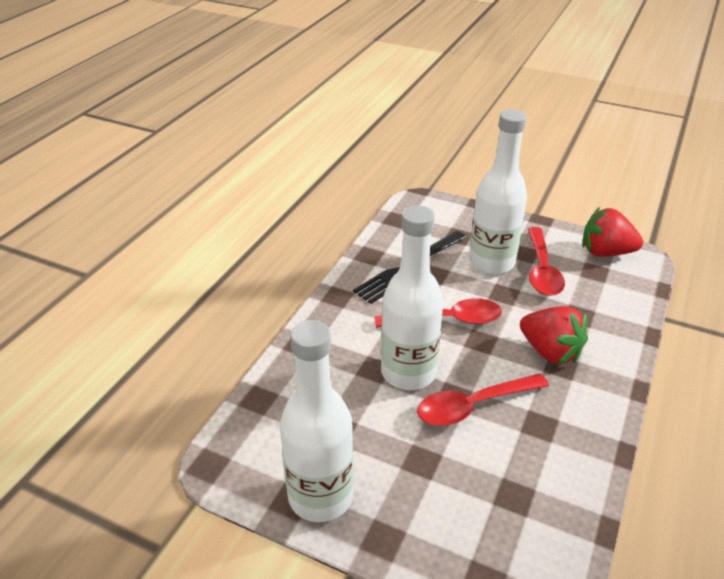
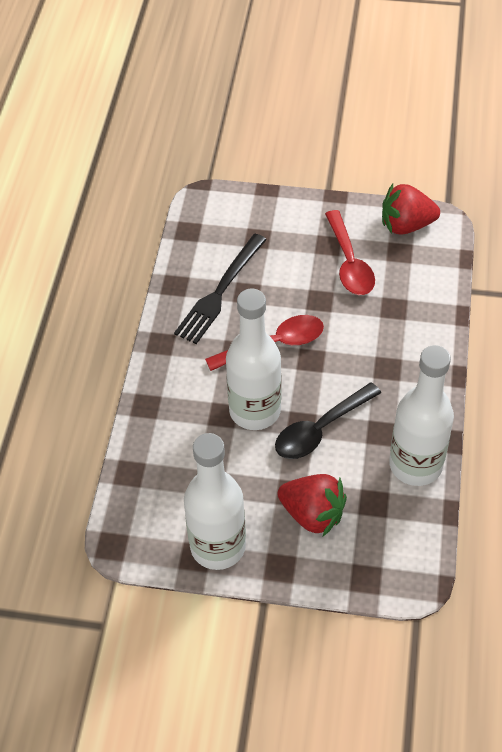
camera: 15 degrees left, 15 degrees up
red spoon [417,374,549,426] -> black spoon [275,382,381,459]
white bottle [469,109,527,274] -> white bottle moved to [389,345,454,486]
red strawberry [520,306,588,365] -> red strawberry moved to [277,474,347,536]

